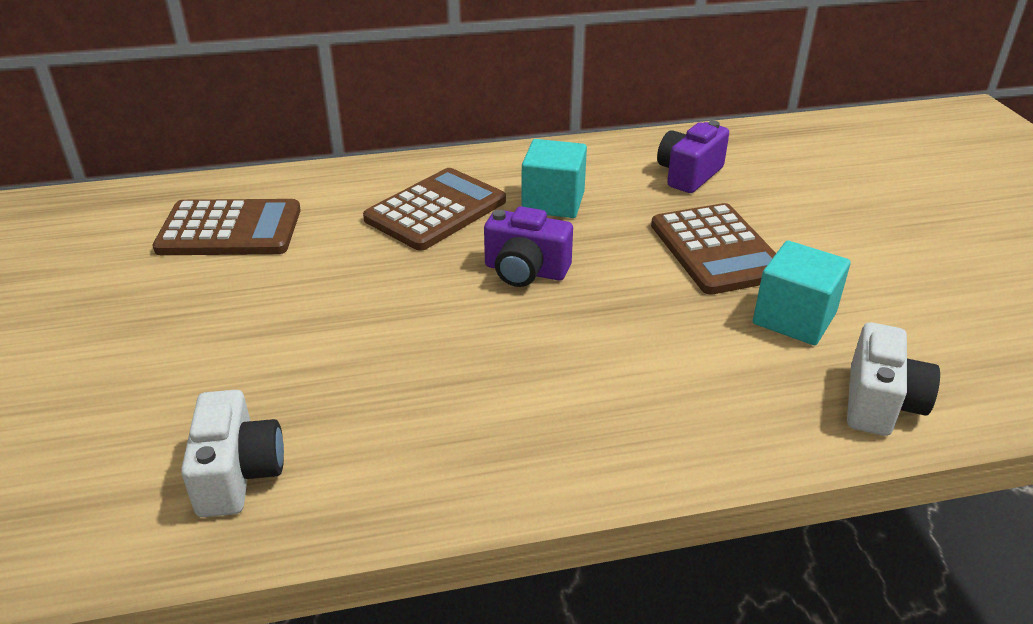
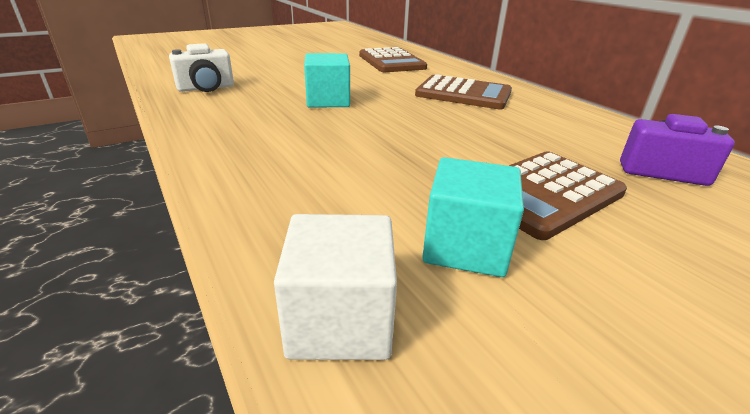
camera: 70 degrees right, 5 degrees down
purple camera [484,206,573,287] -> none
turquoise cube [521,139,587,218] -> turquoise cube moved to [304,53,350,108]
white camera [847,322,940,436] -> white cube [274,214,397,360]

